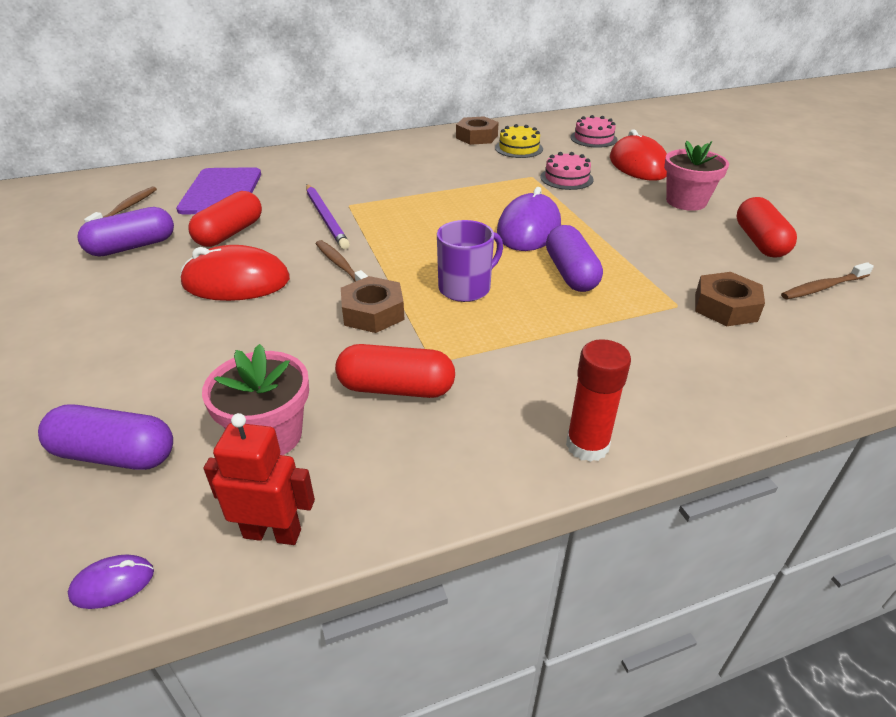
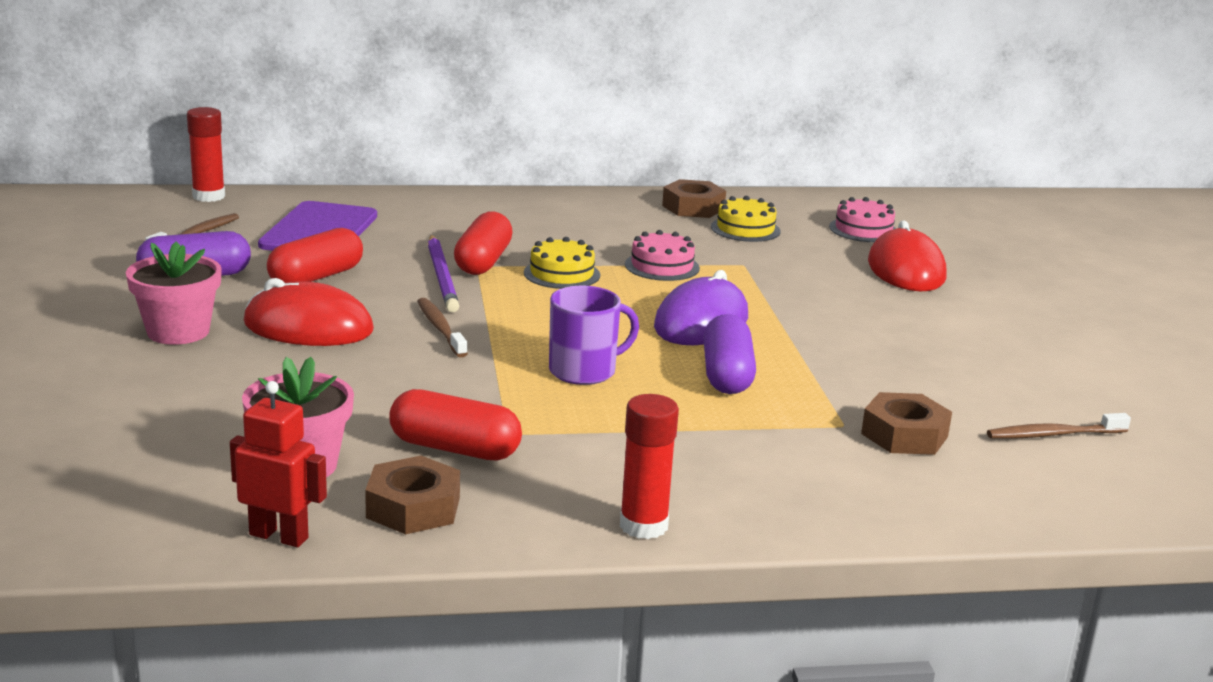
camera: 10 degrees right, 15 degrees down
purple capsule [38,405,173,470] -> none
purple mouse [68,554,154,609] -> none
brown nut [341,276,405,333] -> brown nut moved to [365,456,460,534]
pink cake [540,152,594,190] -> pink cake moved to [625,230,700,281]
pink flower pot [664,141,729,211] -> pink flower pot moved to [126,242,222,345]
red capsule [736,197,797,258] -> red capsule moved to [454,211,513,275]
none -> red glue stick [187,107,225,202]
none -> yellow cake [524,237,600,289]

